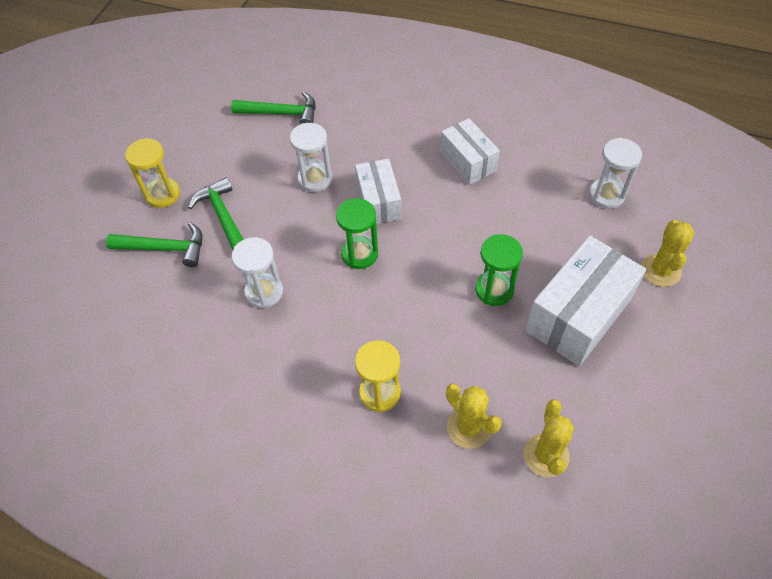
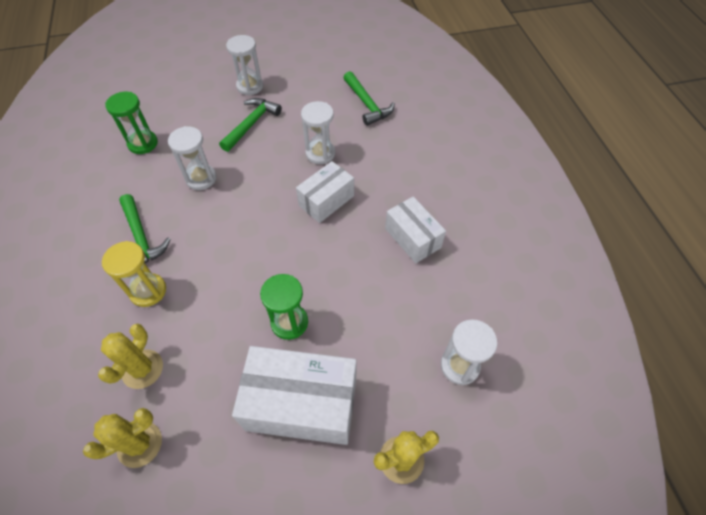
camera: 55 degrees right, 0 degrees up
green hammer [106,222,202,267] -> green hammer moved to [119,194,171,263]
yellow hourglass [125,138,180,208] -> white hourglass [226,35,263,96]
green hourglass [336,198,378,269] -> green hourglass moved to [105,92,158,154]
white box [440,118,500,185] -> white box turned 60 degrees counterclockwise [385,197,446,263]

